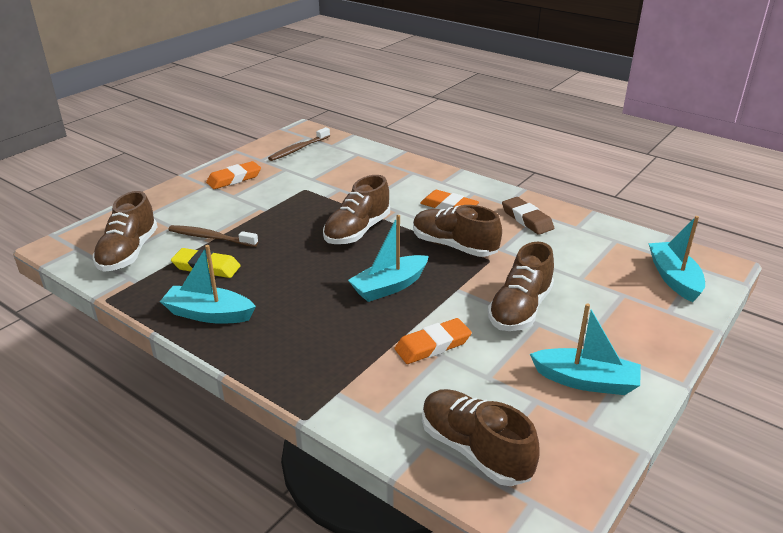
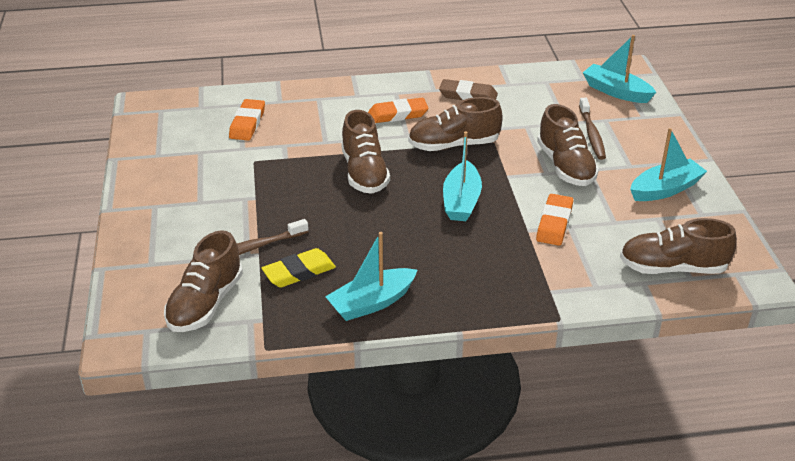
camera: 45 degrees left, 5 degrees up
brown shoe [93,191,158,272] -> brown shoe turned 60 degrees clockwise [164,230,243,332]
orange eraser [206,161,261,189] -> orange eraser moved to [229,99,265,140]
brown toothbrush [268,127,330,161] -> brown toothbrush moved to [579,98,606,160]

